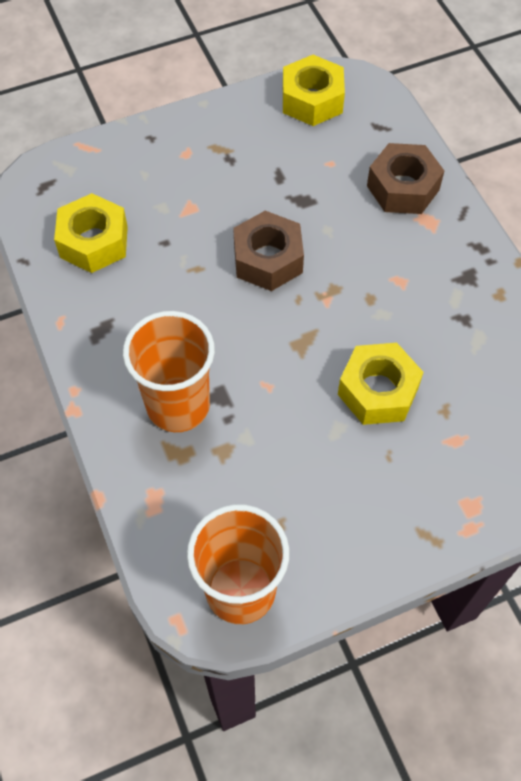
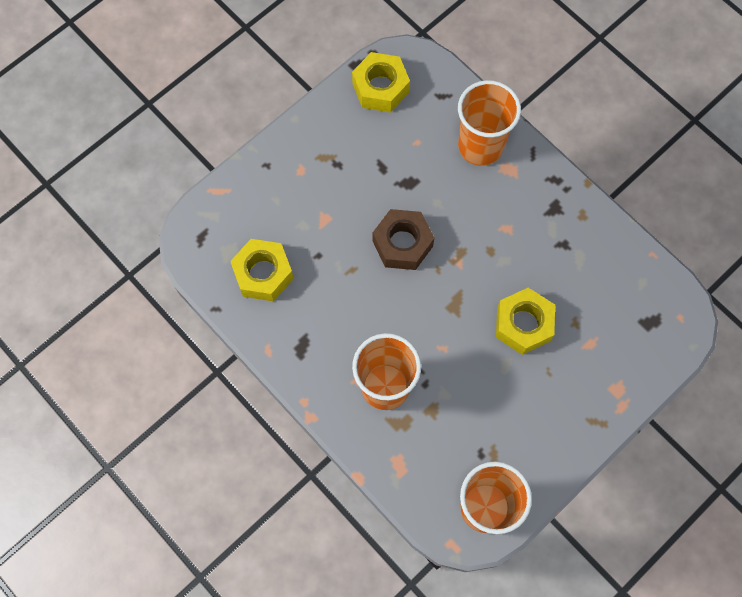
camera: 20 degrees left, 10 degrees up
brown nut [367,143,444,214] -> orange cup [458,80,521,166]

